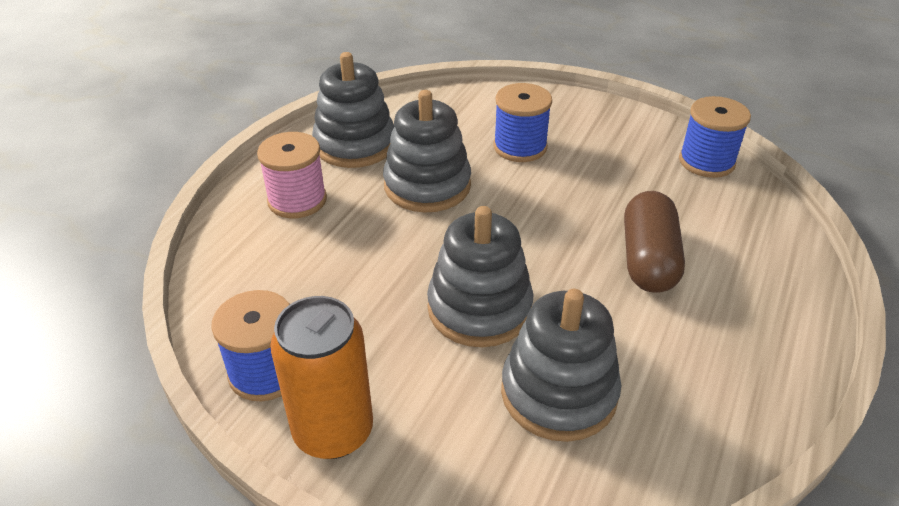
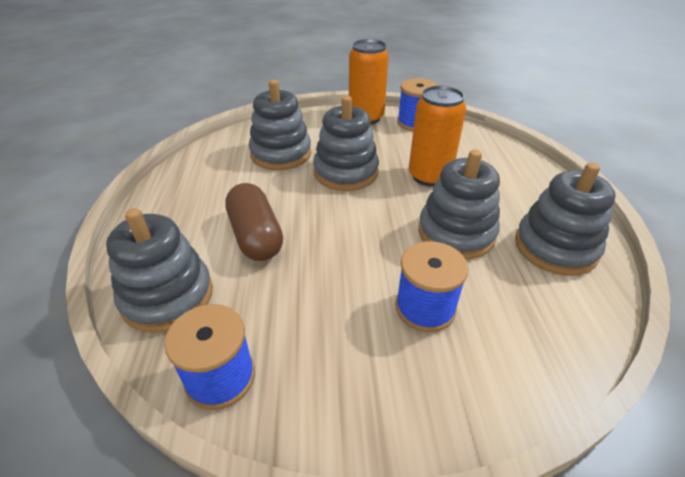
camera: 150 degrees right, 0 degrees up
pink spool [257,132,327,218] -> none
none -> grey stacking toy [106,208,213,333]
none -> orange can [409,86,466,186]

